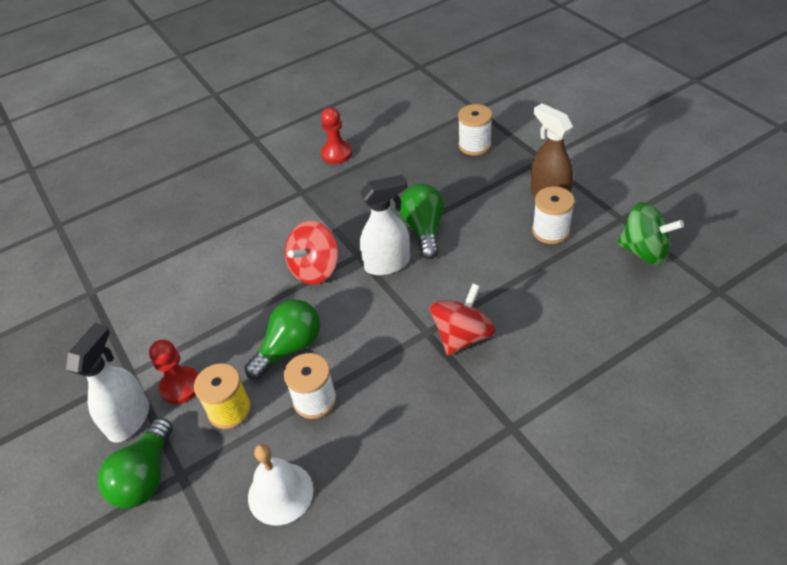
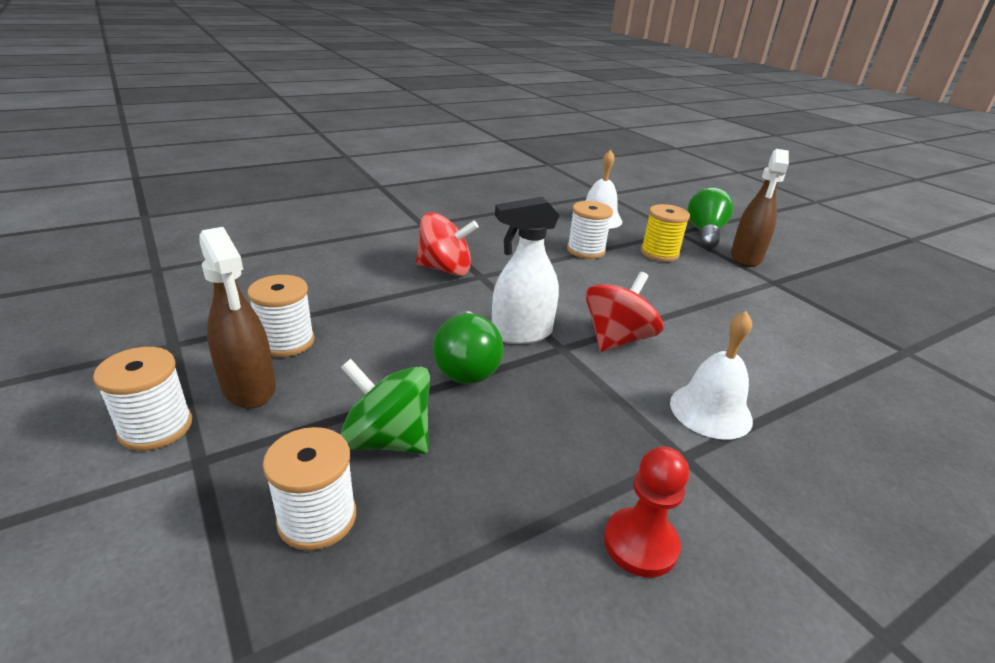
camera: 175 degrees right, 15 degrees down
white spray bottle [66,323,149,443] -> brown spray bottle [731,149,789,267]
red pawn [149,340,199,404] -> none
green light bulb [245,299,320,379] -> none
red spinning top [430,283,496,356] -> red spinning top turned 120 degrees counterclockwise [416,212,478,276]
green spinning top [617,202,684,265] -> green spinning top moved to [341,359,430,454]
none -> white spool [93,347,192,451]
none -> white bell [670,311,753,439]

